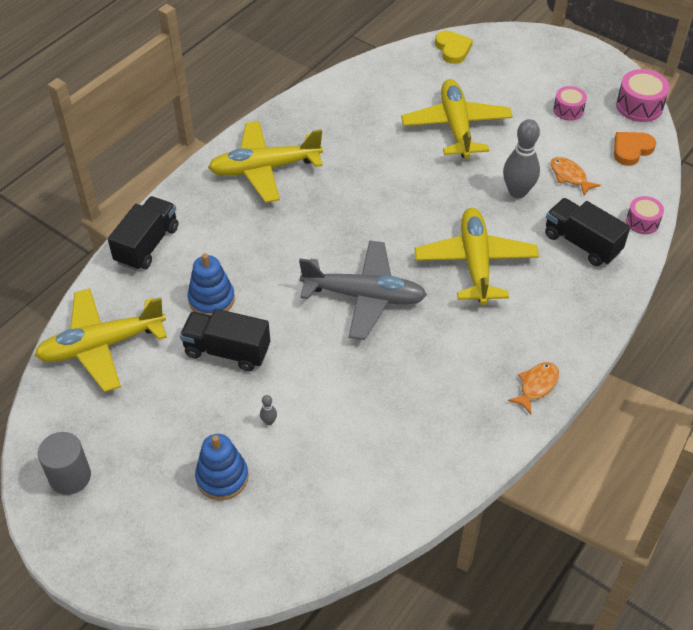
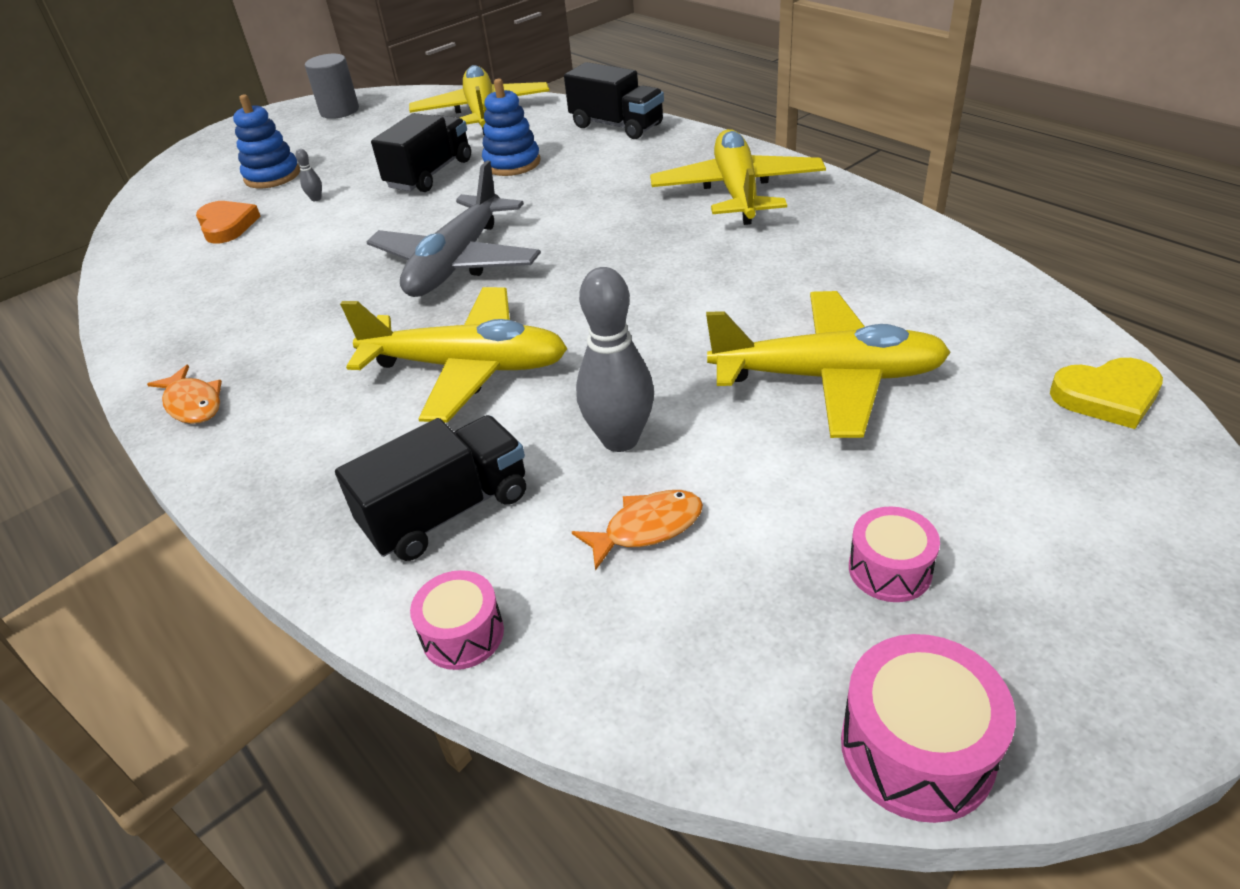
camera: 105 degrees right, 10 degrees down
orange heart [614,132,656,166] -> orange heart moved to [196,201,260,244]

